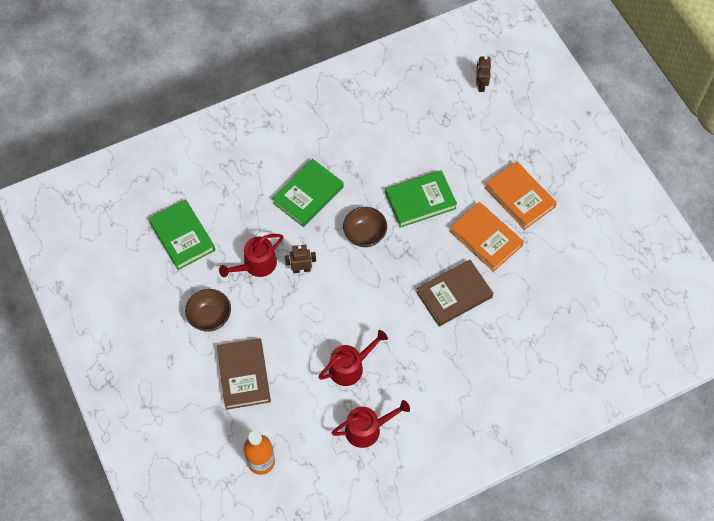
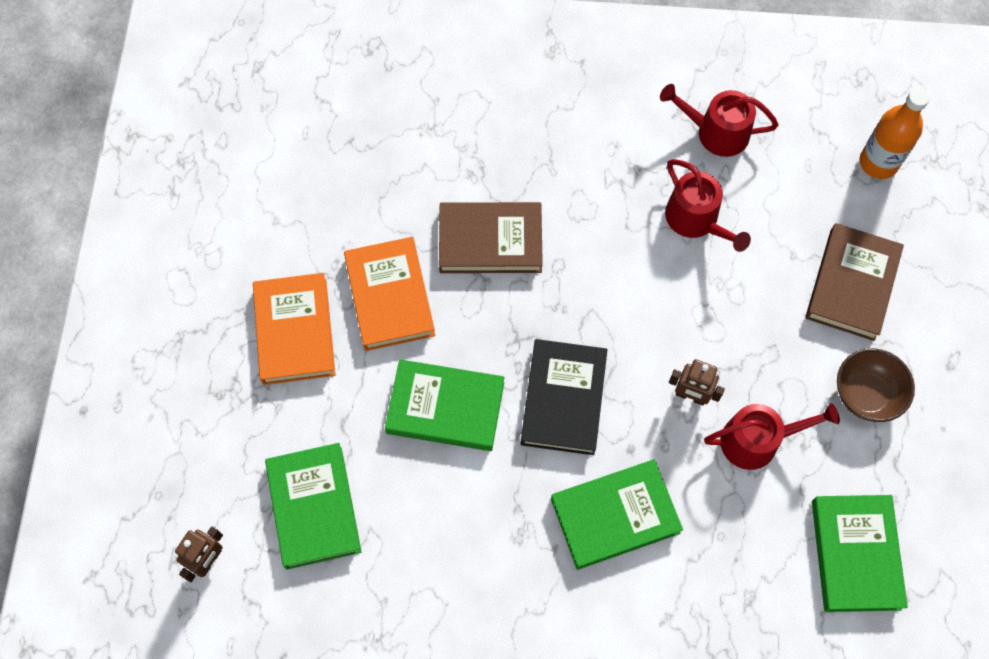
camera: 150 degrees left, 5 degrees up
red watering can [318,330,388,386] -> red watering can turned 120 degrees counterclockwise [665,159,751,252]
brown bowl [343,207,387,247] -> black book [521,339,608,455]
none -> green book [265,443,362,570]

